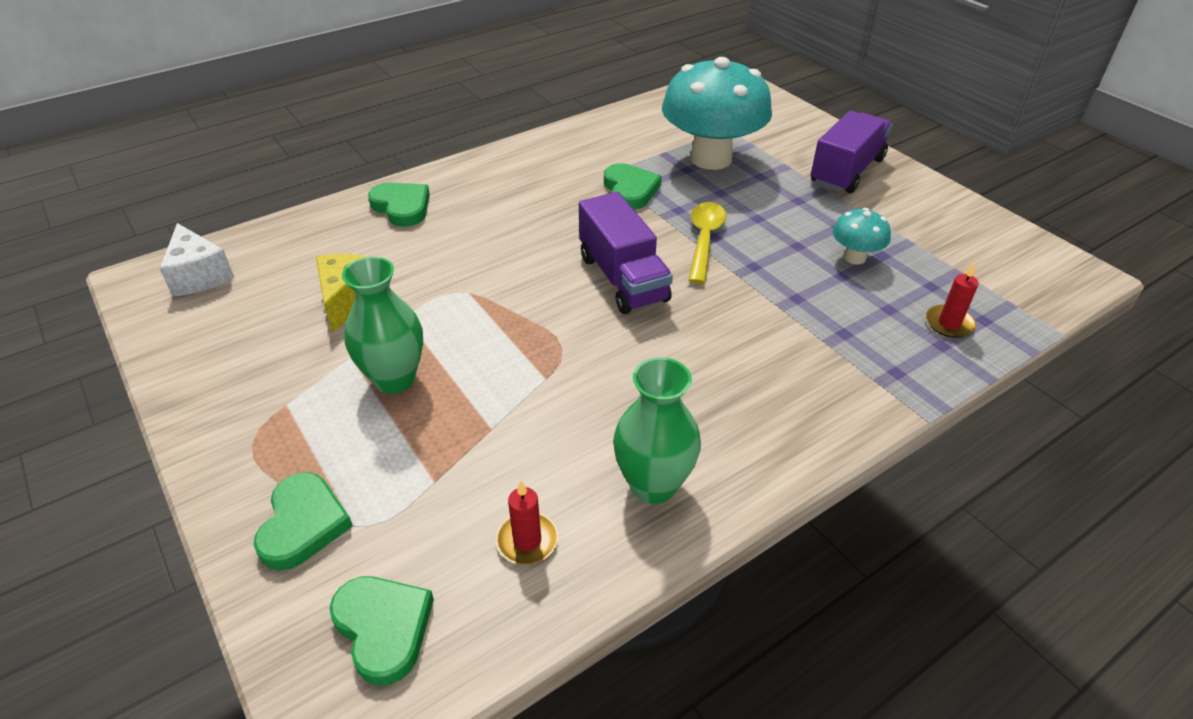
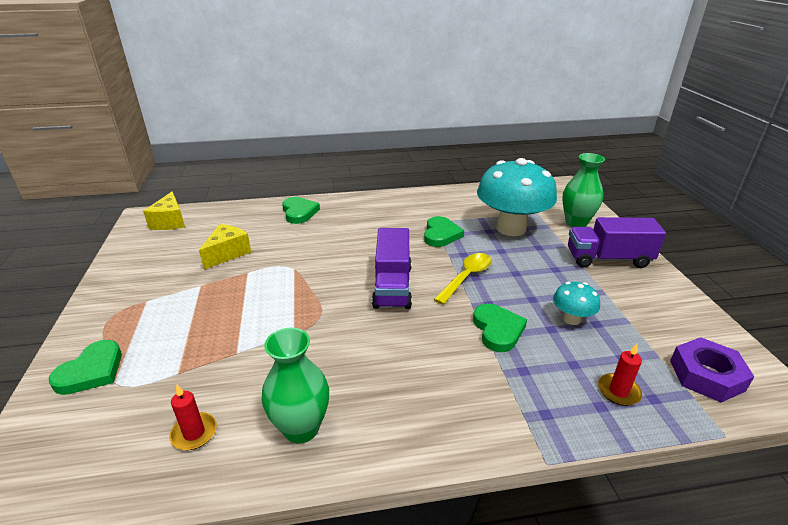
camera: 25 degrees right, 10 degrees down
white cheese [159,223,234,297] -> yellow cheese [143,191,185,230]
green heart [329,576,434,686] -> green heart moved to [473,304,527,352]
green vase [342,257,423,394] -> green vase moved to [562,153,605,227]
purple truck [811,111,892,193] -> purple truck turned 150 degrees counterclockwise [568,217,666,268]
none -> purple nut [670,337,755,402]

